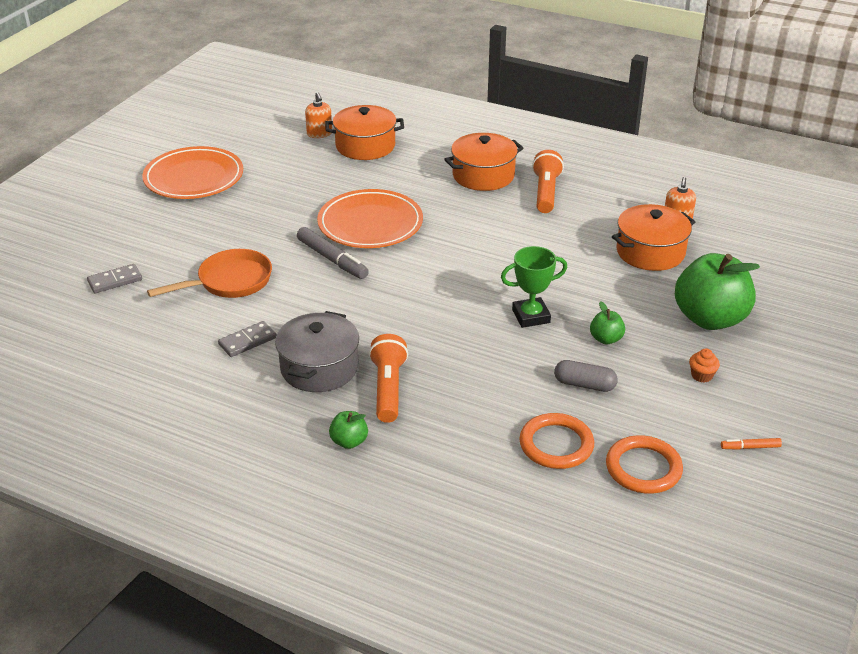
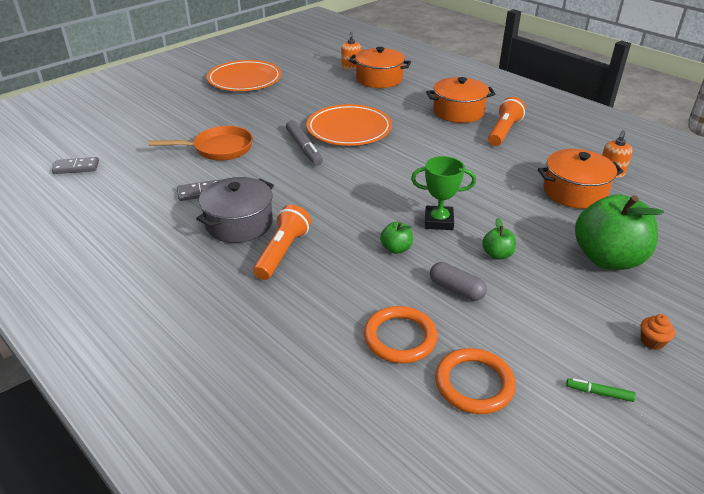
camera: 20 degrees right, 0 degrees up
grey domino [87,264,142,293] -> grey domino moved to [52,157,99,174]
green apple [329,411,368,449] -> green apple moved to [380,222,413,254]
orange cupcake [689,349,720,383] -> orange cupcake moved to [641,314,675,350]
orange marker [721,438,782,450] -> green marker [566,378,636,402]

